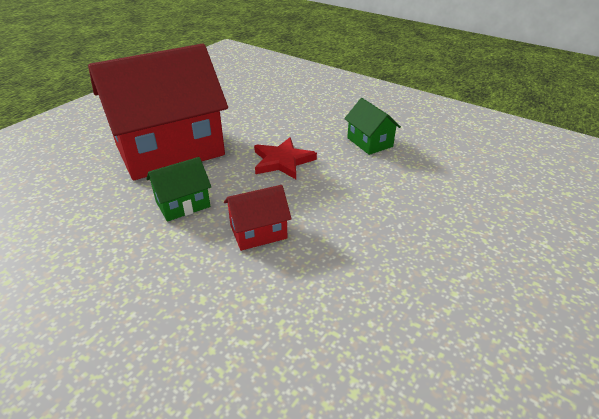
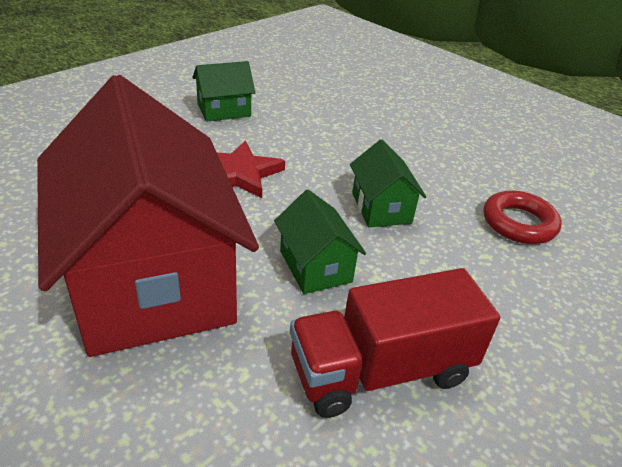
camera: 85 degrees left, 0 degrees up
red house [224,185,292,251] -> green house [350,140,426,227]
none -> red truck [290,268,500,418]
none -> red ring [483,190,562,244]

